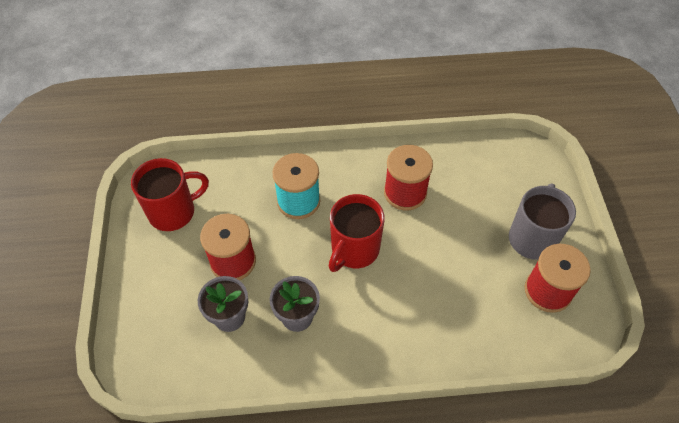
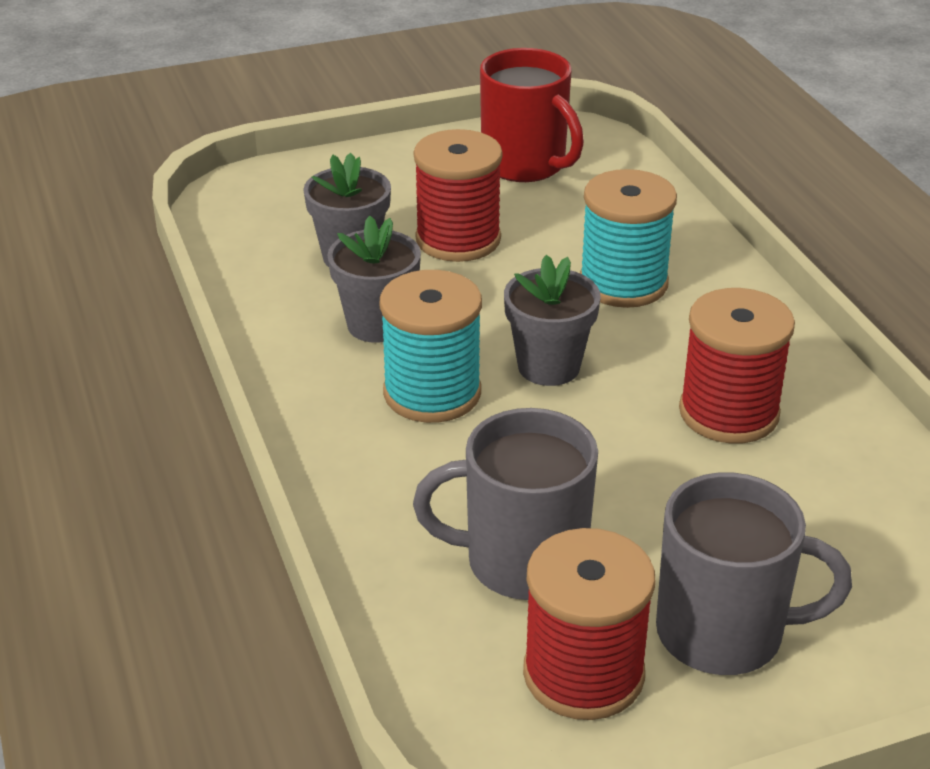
camera: 75 degrees right, 20 degrees down
red mug [329,194,385,272] -> grey flower pot [504,255,601,386]
none -> turquoise spool [380,270,482,423]
none -> grey mug [413,408,598,600]

